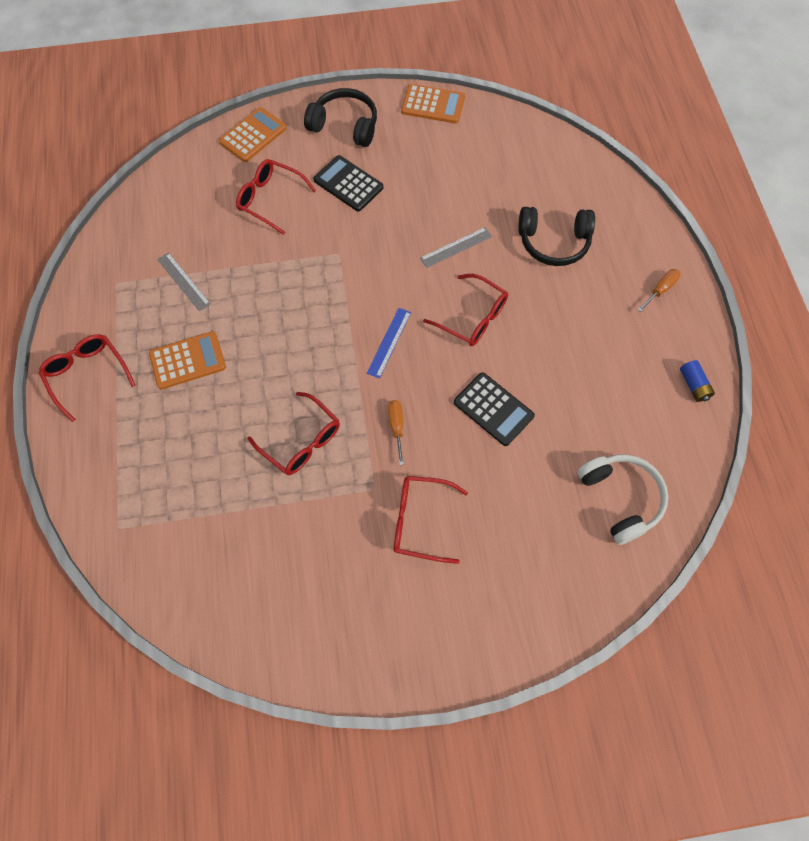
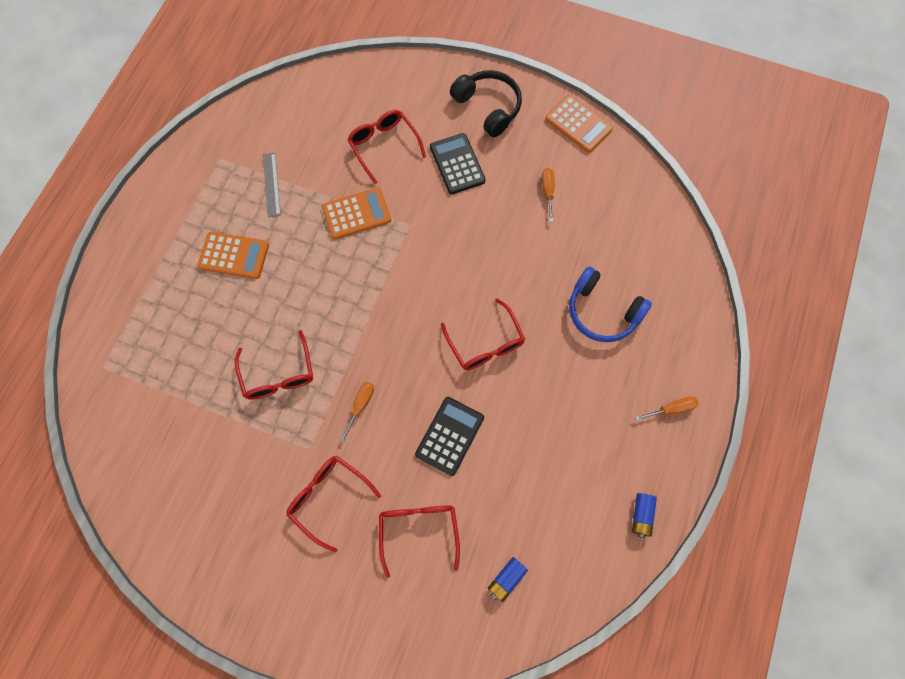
camera: 30 degrees right, 5 degrees up
red glasses [39,334,136,422] -> red glasses moved to [379,506,460,578]
orange calculator [219,107,287,162] -> orange calculator moved to [322,188,391,239]
blue ruler [367,308,411,378] -> none
grey ruler [420,227,492,268] -> none
black calculator [454,372,535,446] -> black calculator turned 135 degrees counterclockwise [415,397,484,476]
black headphones [518,207,595,266] -> blue headphones [569,266,652,342]
white headphones [577,454,668,545] -> blue battery [488,557,528,602]
none -> orange screwdriver [542,168,555,222]

